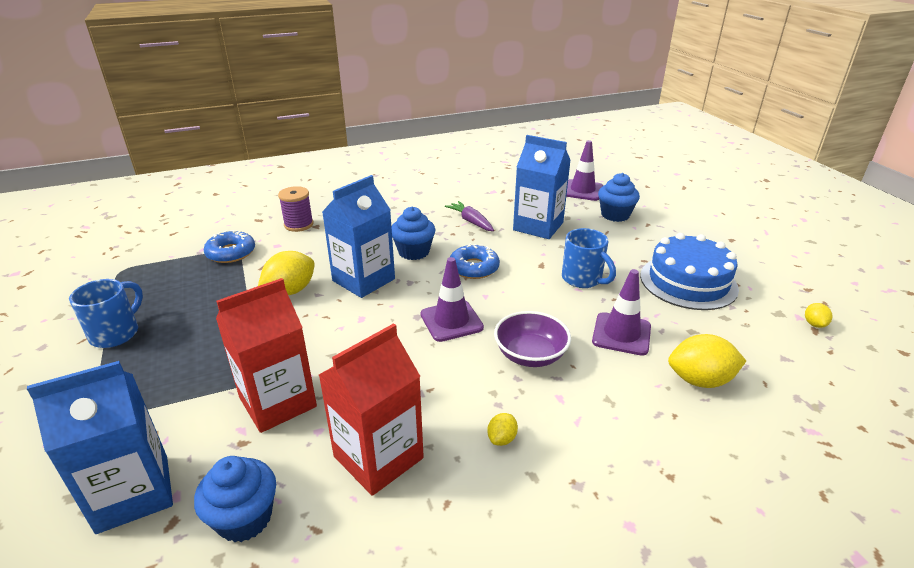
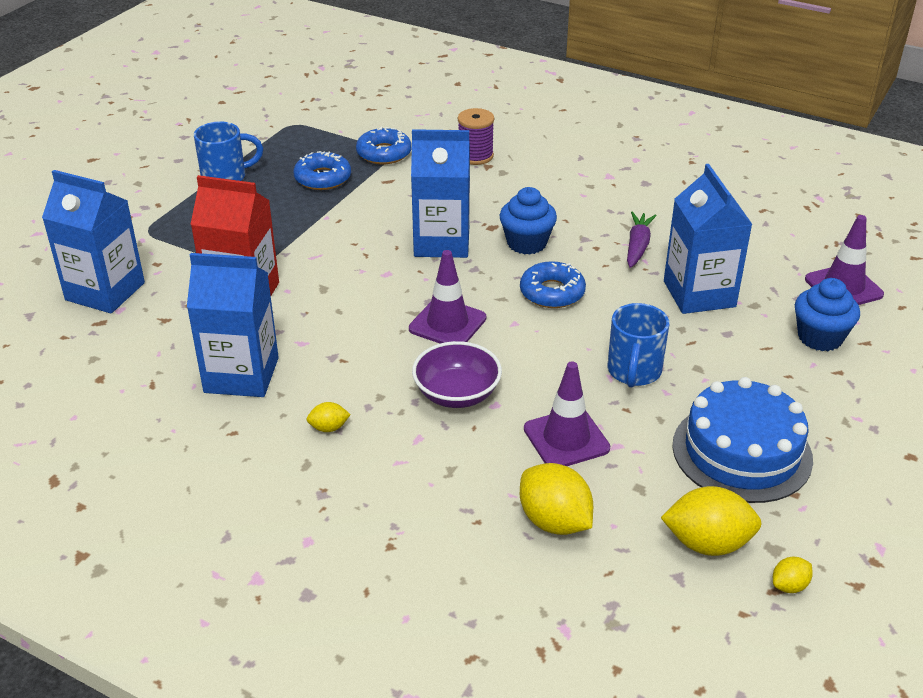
camera: 50 degrees right, 5 degrees up
blue cupcake [194,456,276,543] -> none
yellow lemon [258,251,315,295] -> yellow lemon moved to [661,486,762,556]
red carton [319,323,424,496] -> blue carton [187,253,279,397]
none -> blue donut [294,151,351,190]

